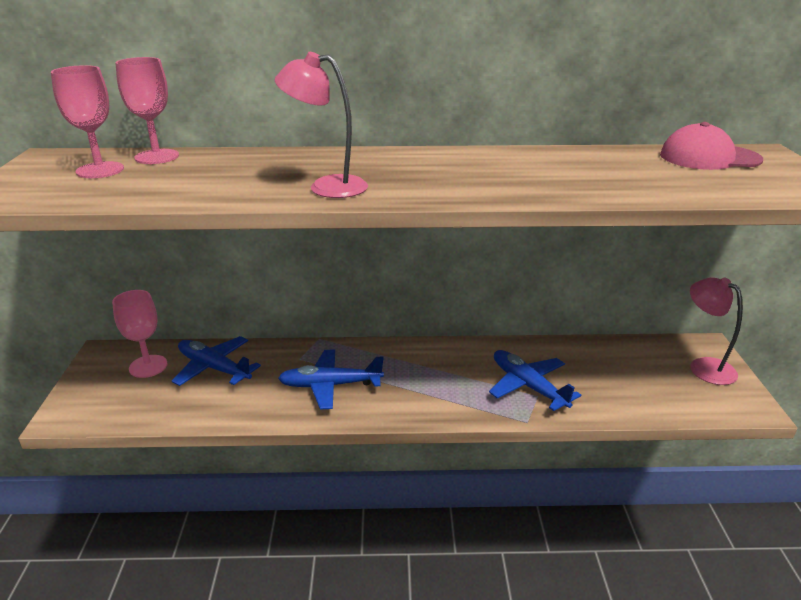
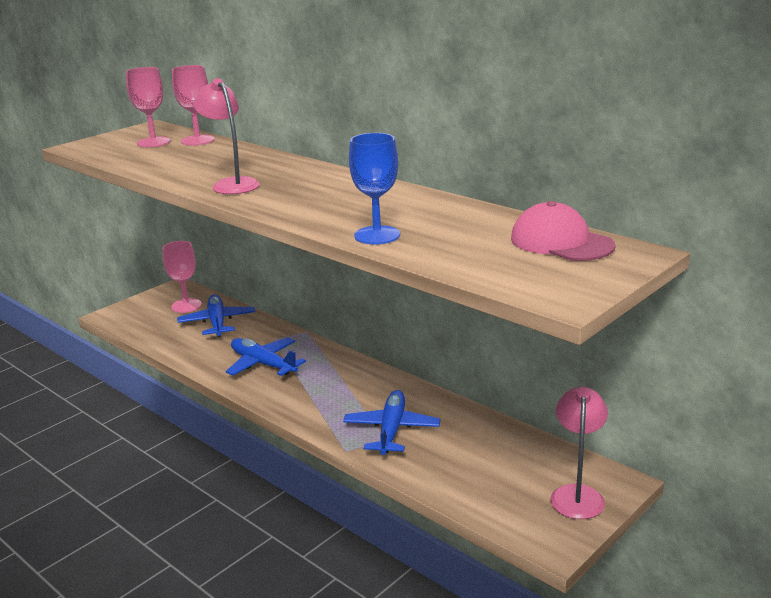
camera: 45 degrees right, 5 degrees down
none -> blue goblet [349,133,400,244]

